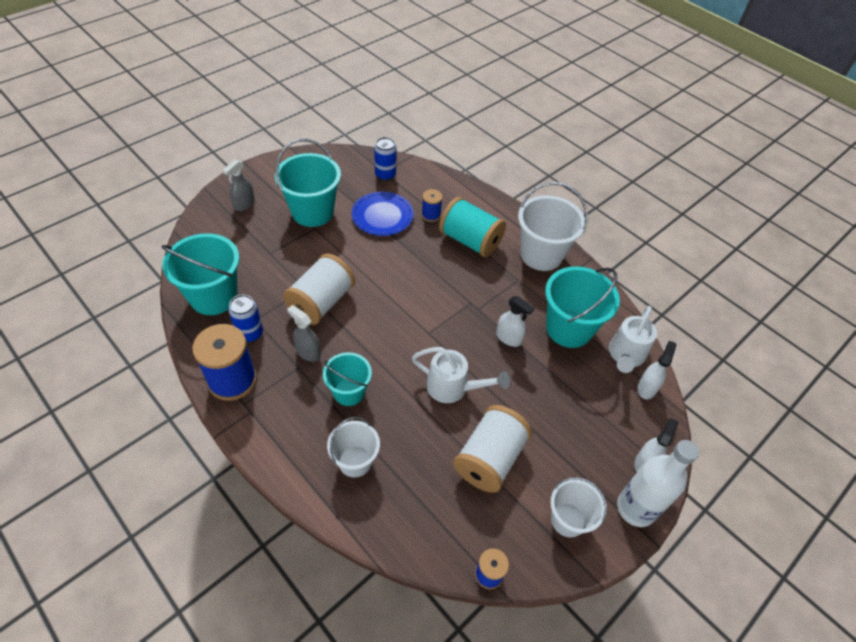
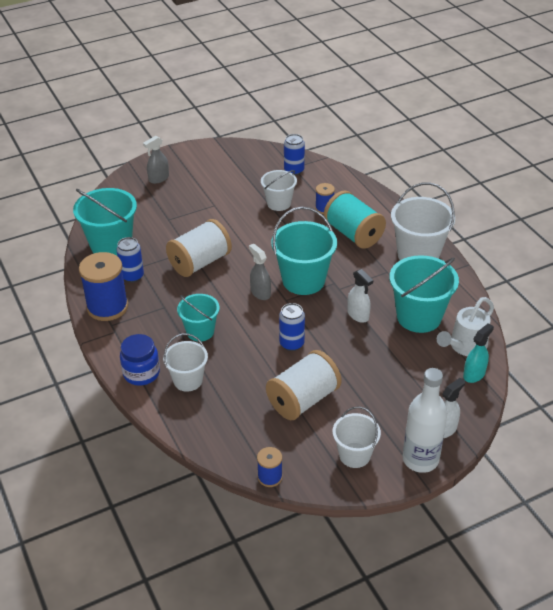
camera: 20 degrees right, 10 degrees down
turquoise bucket [275,139,341,227] -> turquoise bucket moved to [271,207,337,295]
grey spray bottle [287,305,321,362] -> grey spray bottle moved to [249,244,271,300]
blue plate [352,192,414,236] -> white bucket [261,170,297,211]
white watering can [412,347,510,403] -> blue can [279,303,305,351]
white spray bottle [638,340,676,399] -> turquoise spray bottle [463,323,494,383]
none -> blue jar [120,334,160,386]

